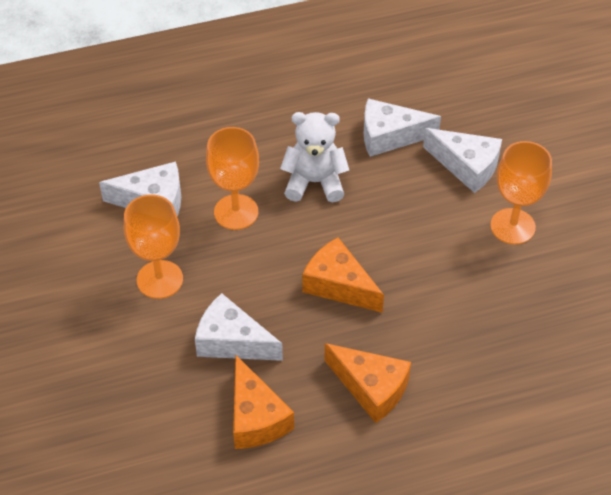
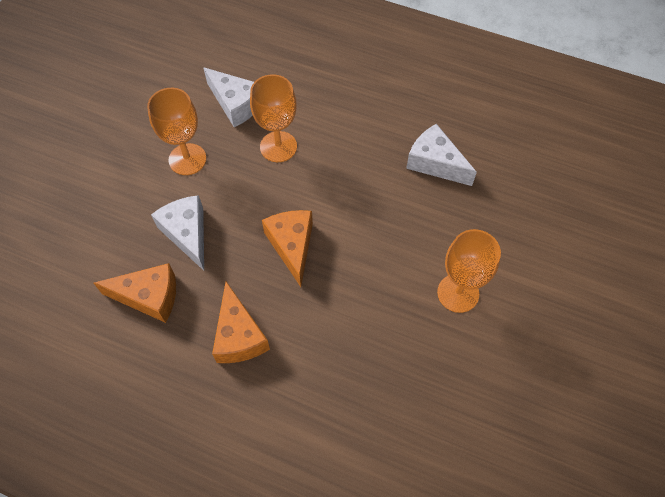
camera: 40 degrees right, 10 degrees up
orange cheese [233,355,294,449] -> orange cheese turned 105 degrees counterclockwise [94,263,176,323]
white teddy bear [280,112,349,202] -> none
white cheese [423,128,502,193] -> none

